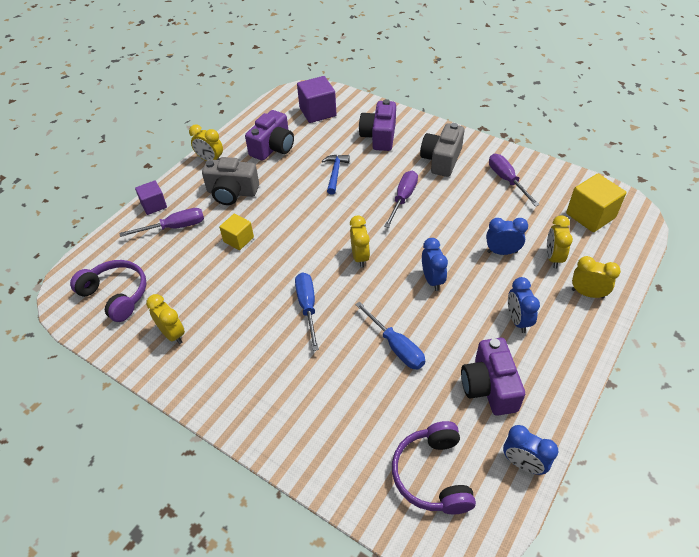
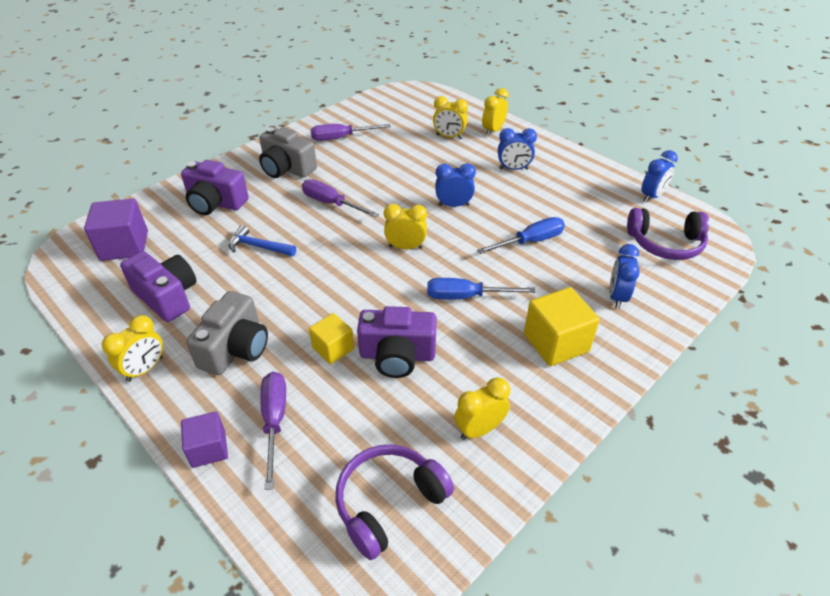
camera: 80 degrees left, 5 degrees down
purple camera [461,338,525,416] -> purple camera moved to [357,306,437,378]
blue clock [486,218,528,255] -> blue clock moved to [609,244,640,309]
yellow cube [566,174,626,232] -> yellow cube moved to [524,287,600,366]

